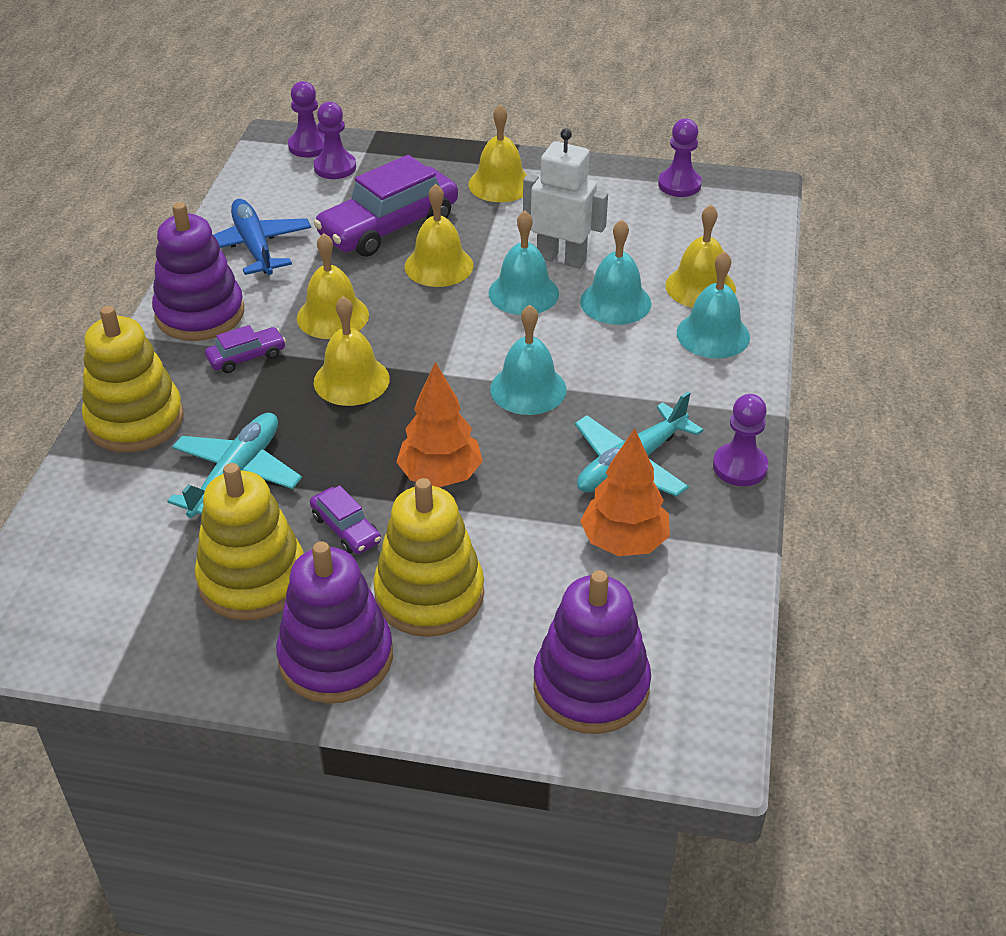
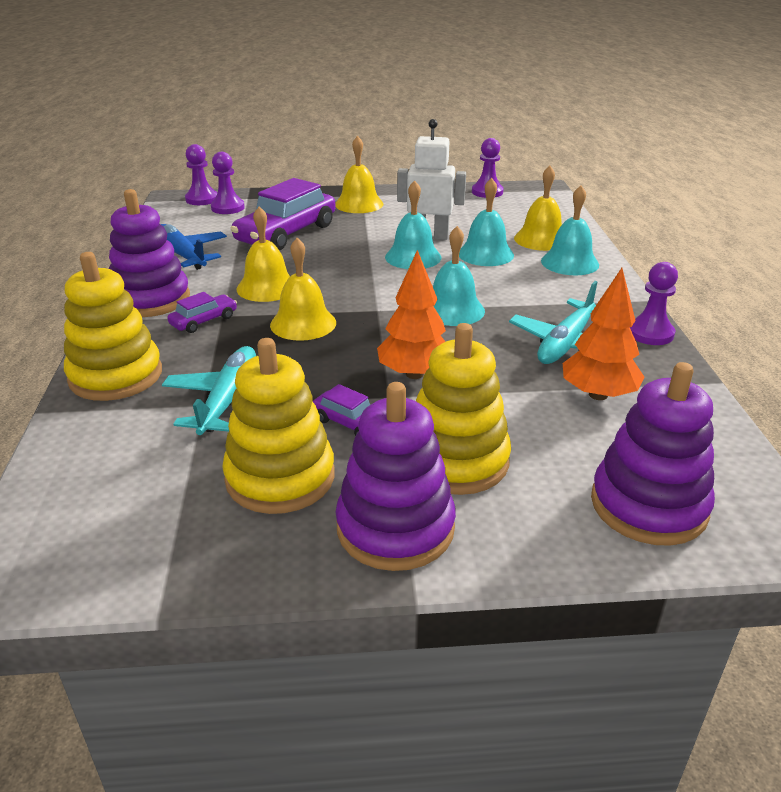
camera: 15 degrees left, 10 degrees down
yellow bell [405,184,473,287] -> none

